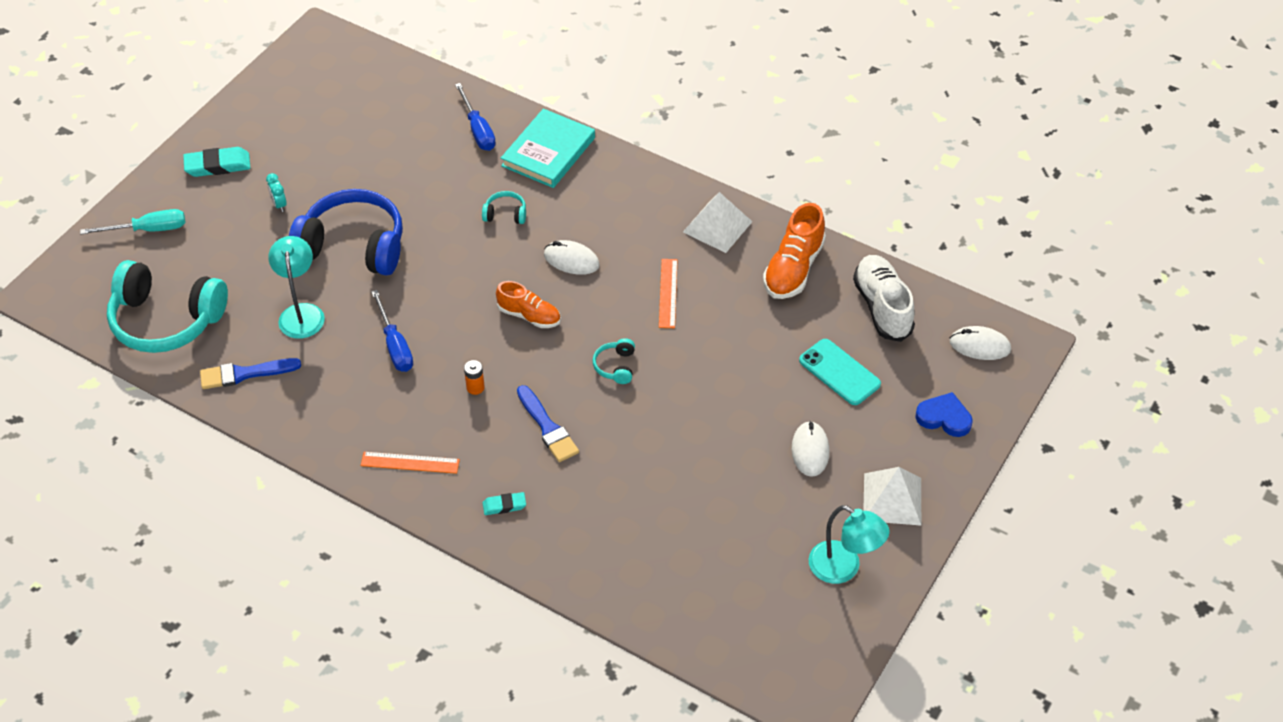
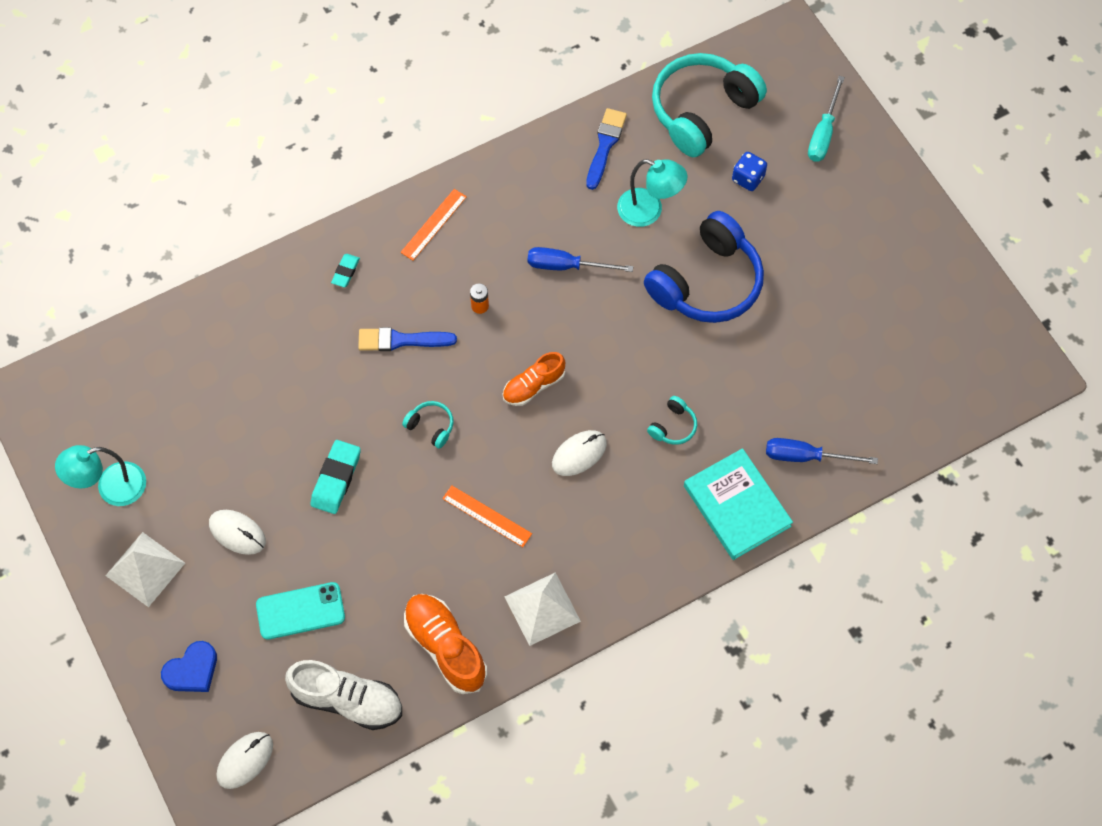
camera: 120 degrees right, 15 degrees up
turquoise eraser [183,147,250,177] -> turquoise eraser moved to [310,440,361,514]
turquoise clock [266,173,287,212] -> none
none -> blue dice [732,152,767,191]

